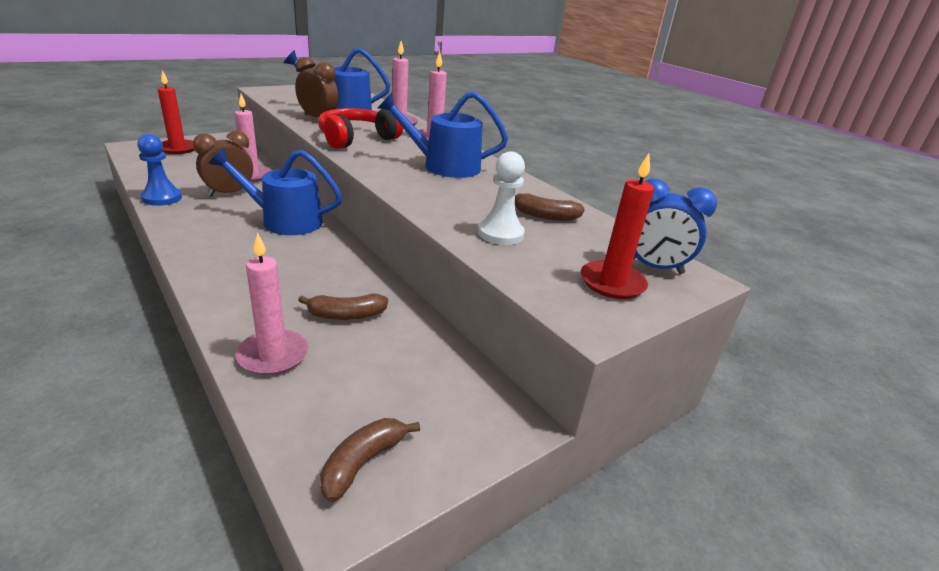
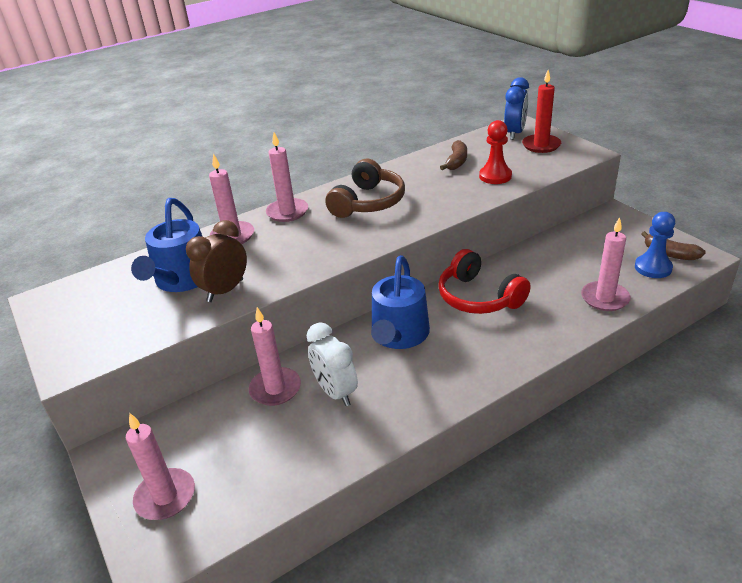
camera: 80 degrees left, 5 degrees up
blue pawn [137,134,182,206] -> blue pawn moved to [635,212,675,278]
red candle [158,70,194,154] -> pink candle [126,413,195,520]
brown clock [193,131,253,197] -> white clock [307,322,358,406]
brown banana [298,293,388,320] -> none
red headphones [318,108,403,149] -> red headphones moved to [438,249,531,314]
blue watering can [378,91,508,178] -> brown headphones [325,159,405,218]
white pawn [478,151,525,245] -> red pawn [479,120,512,184]

